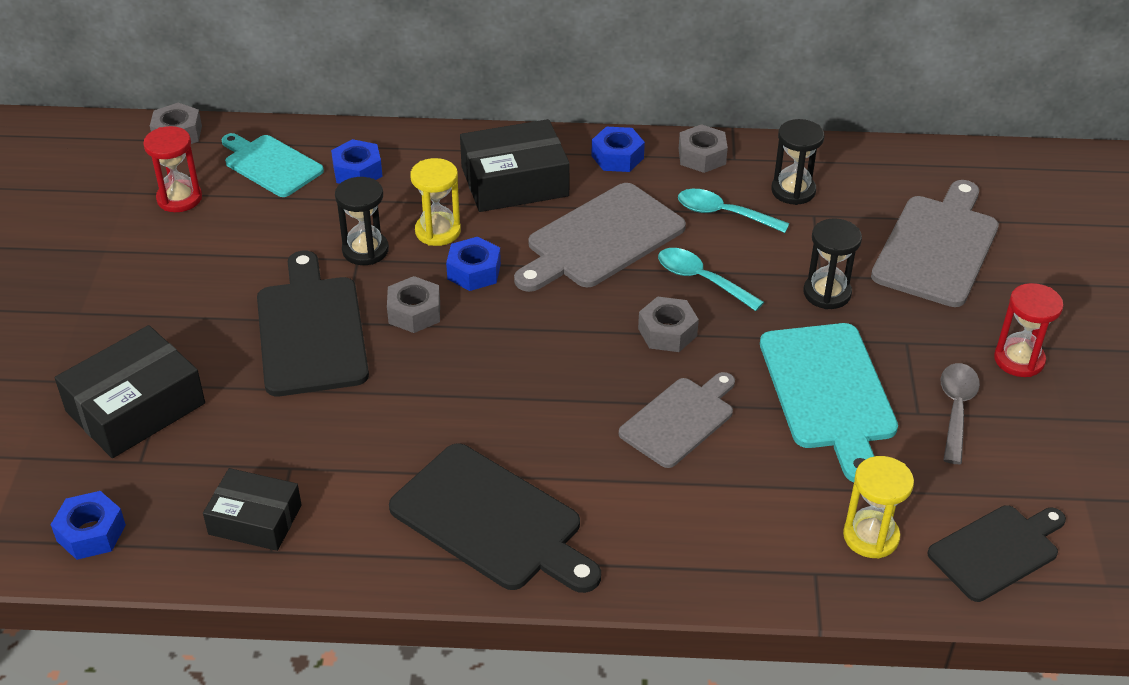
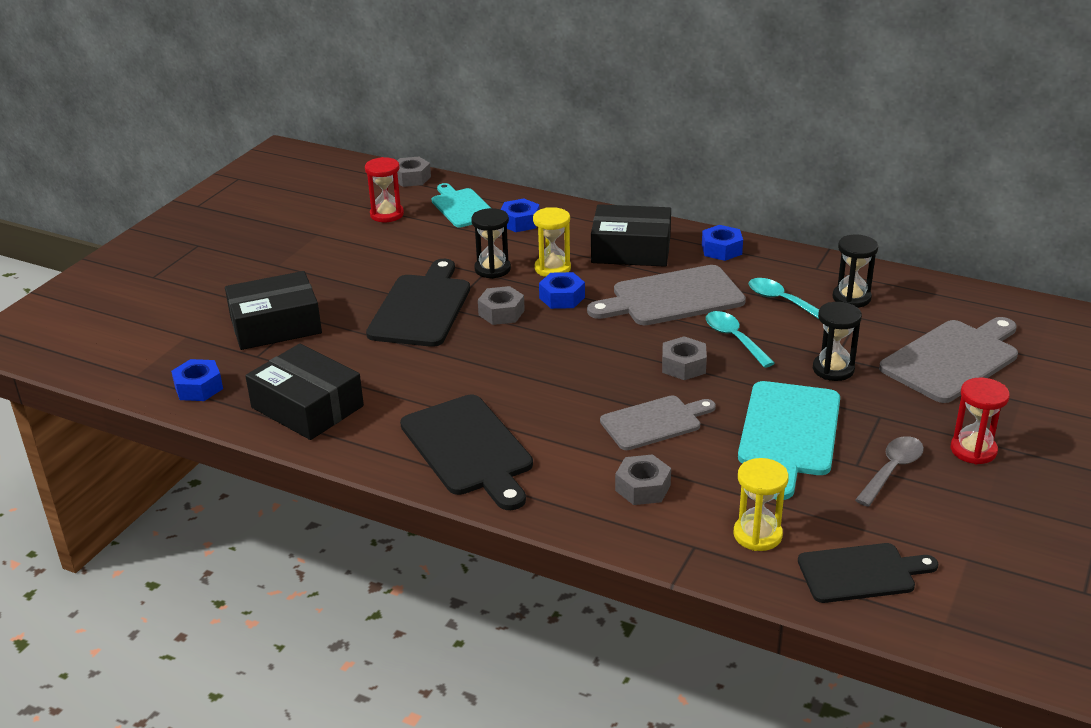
camera: 25 degrees right, 10 degrees down
black box [203,468,302,551] -> black box [245,344,364,440], size x1.55
grey nut [679,124,728,173] -> grey nut moved to [615,454,671,505]

